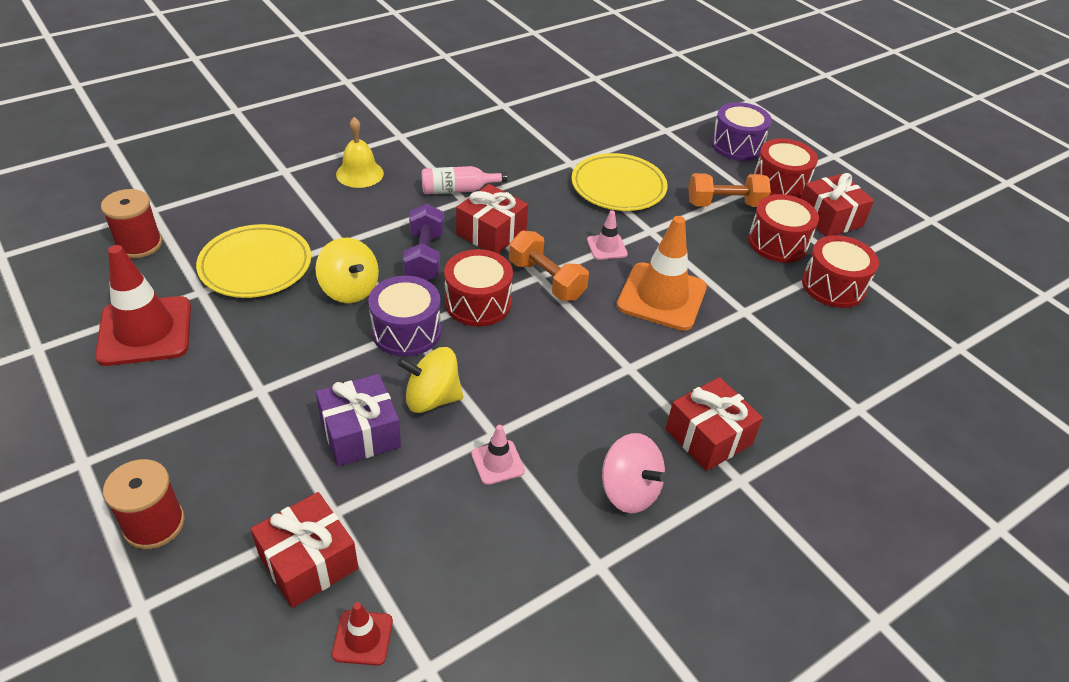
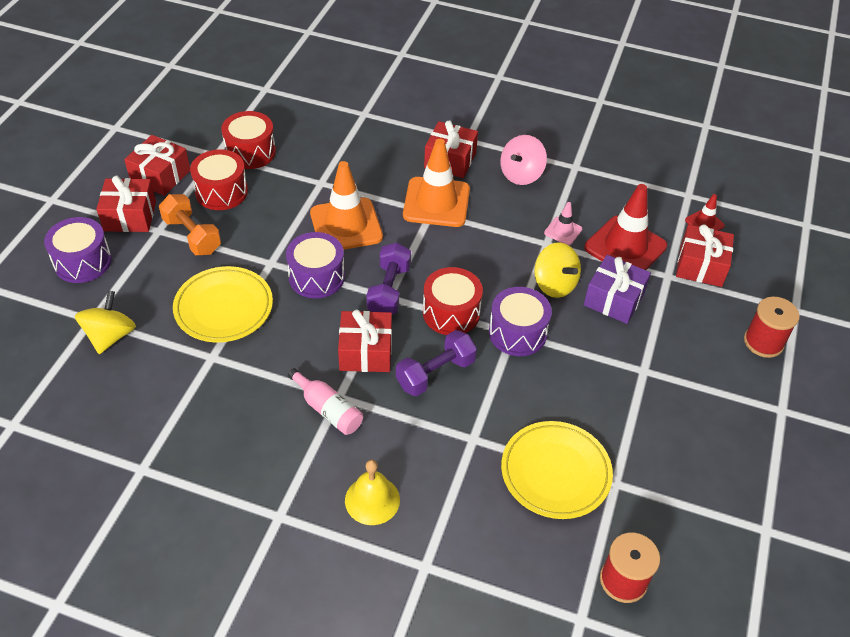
camera: 125 degrees left, 5 degrees up
red traffic cone [95,245,191,366] -> red traffic cone moved to [584,184,667,270]
yellow spinning top [316,238,379,303] -> yellow spinning top moved to [75,290,136,354]
orange dumbbell [509,231,589,301] -> purple dumbbell [366,243,411,314]
pink traffic cone [587,211,628,260] -> purple drum [286,232,345,298]
pink spinning top [602,433,667,513] -> pink spinning top turned 150 degrees counterclockwise [500,135,547,185]
red drum [754,138,818,198] -> red gift [96,176,156,232]
none -> orange traffic cone [403,139,470,227]

